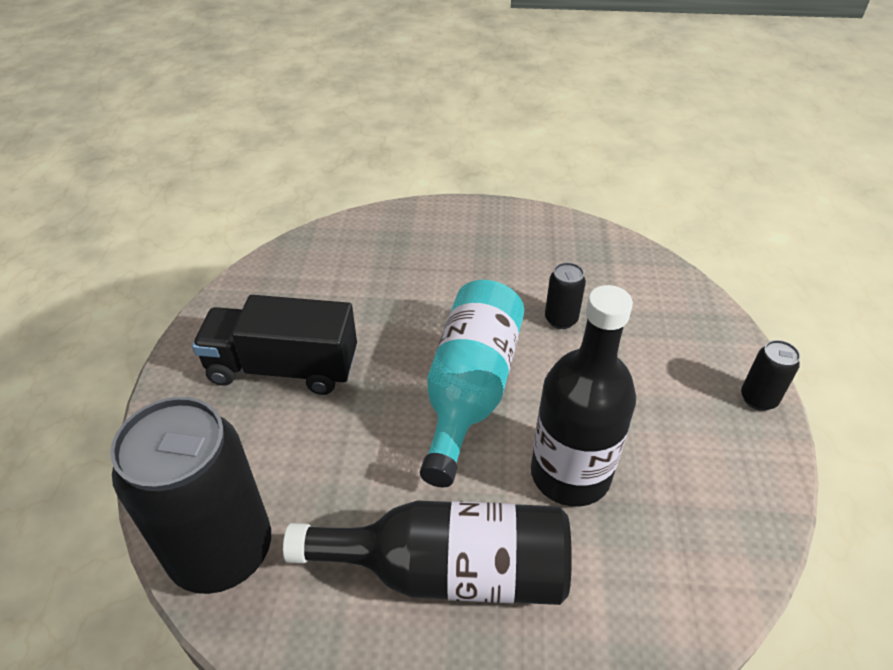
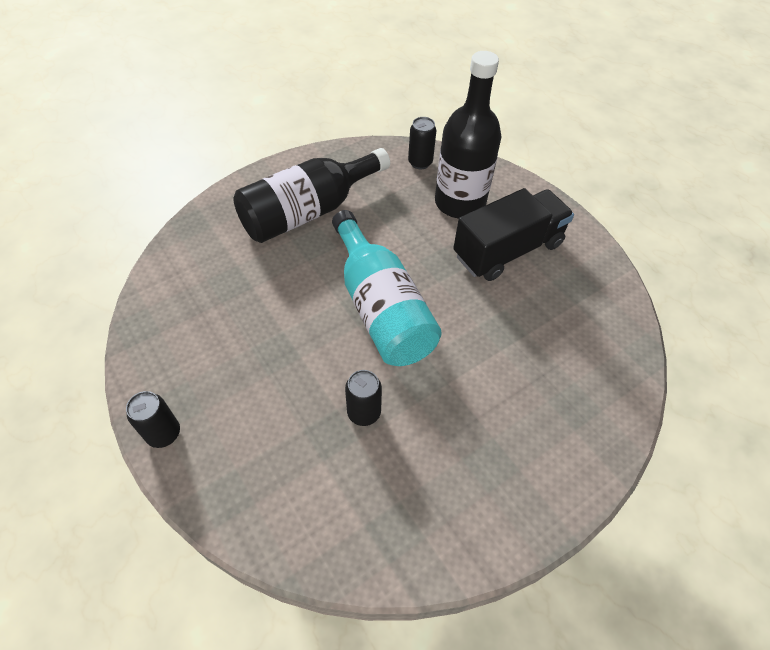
camera: 140 degrees right, 10 degrees up
black can [110,397,271,594] -> black can [408,117,436,169], size x0.43
black bottle [531,285,636,507] -> black bottle moved to [435,51,501,218]

